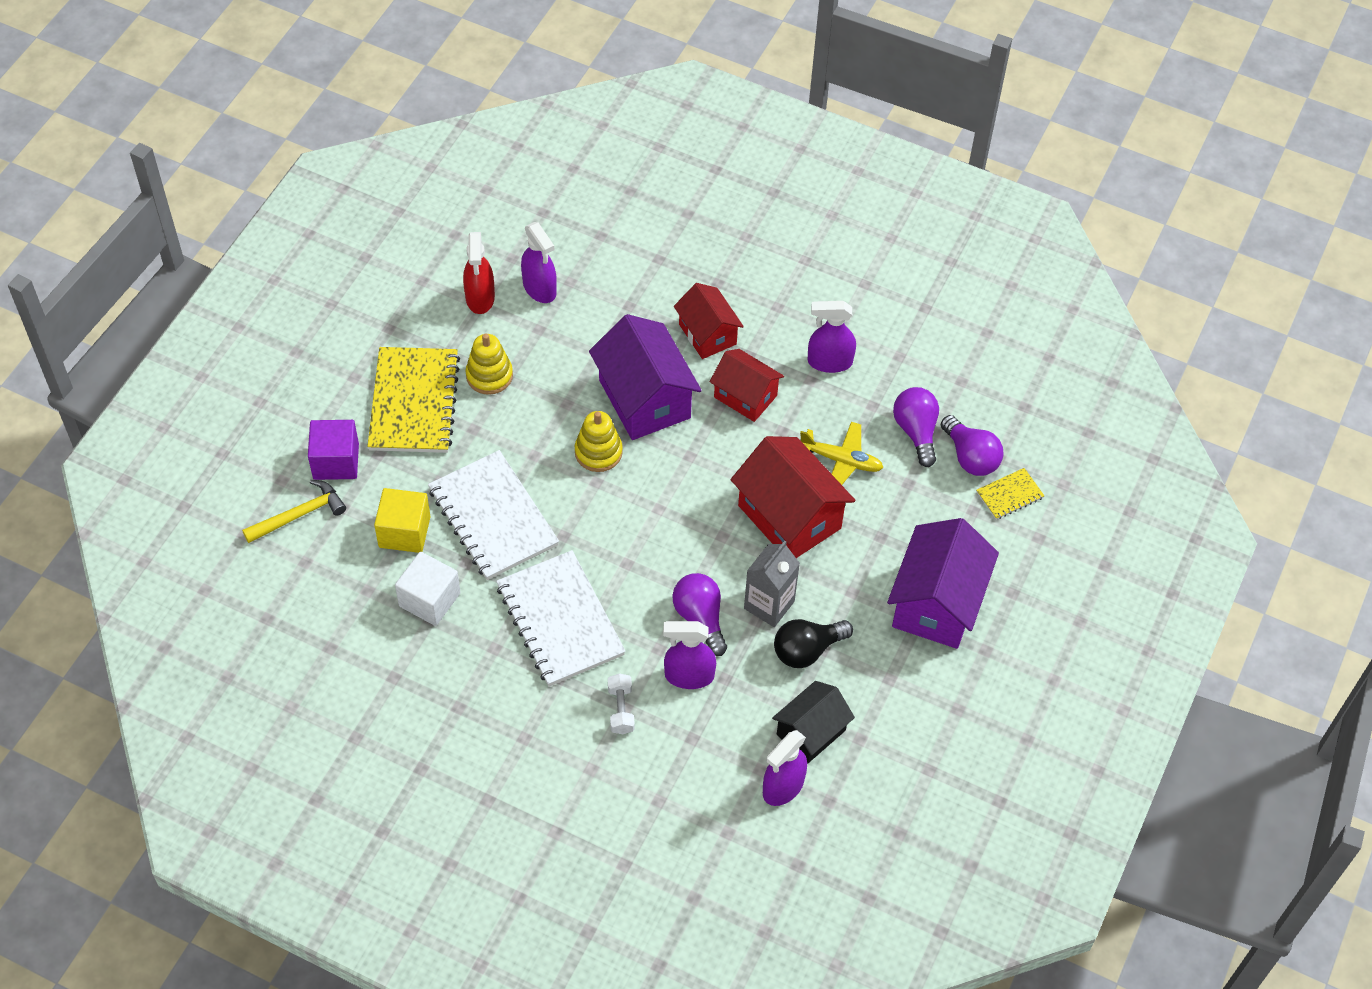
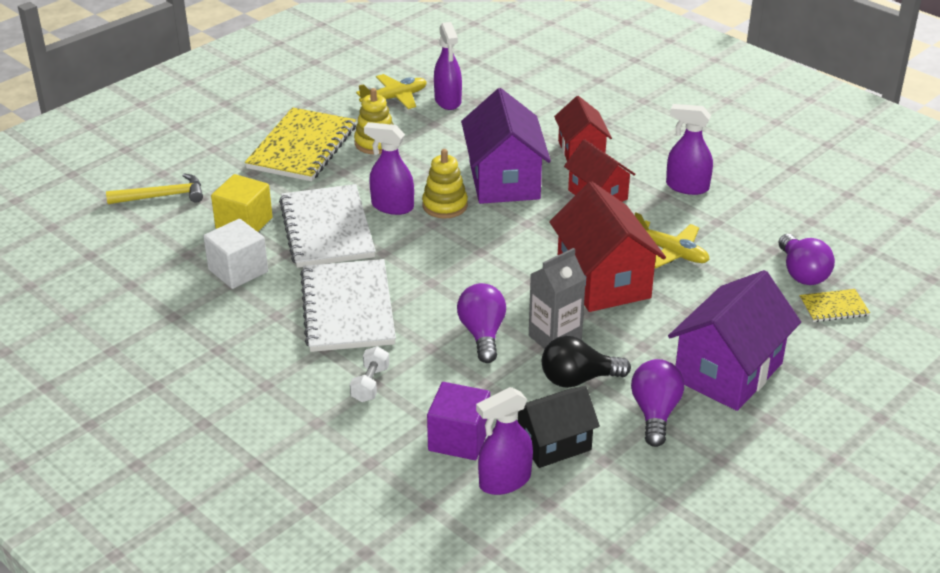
camera: 20 degrees right, 20 degrees down
purple cube [308,420,359,480] -> purple cube moved to [427,382,490,460]
red spray bottle [463,232,495,314] -> yellow plane [356,74,427,109]
purple spray bottle [663,621,716,689] -> purple spray bottle moved to [364,122,414,215]
purple light bulb [893,387,939,467] -> purple light bulb moved to [631,359,684,447]

